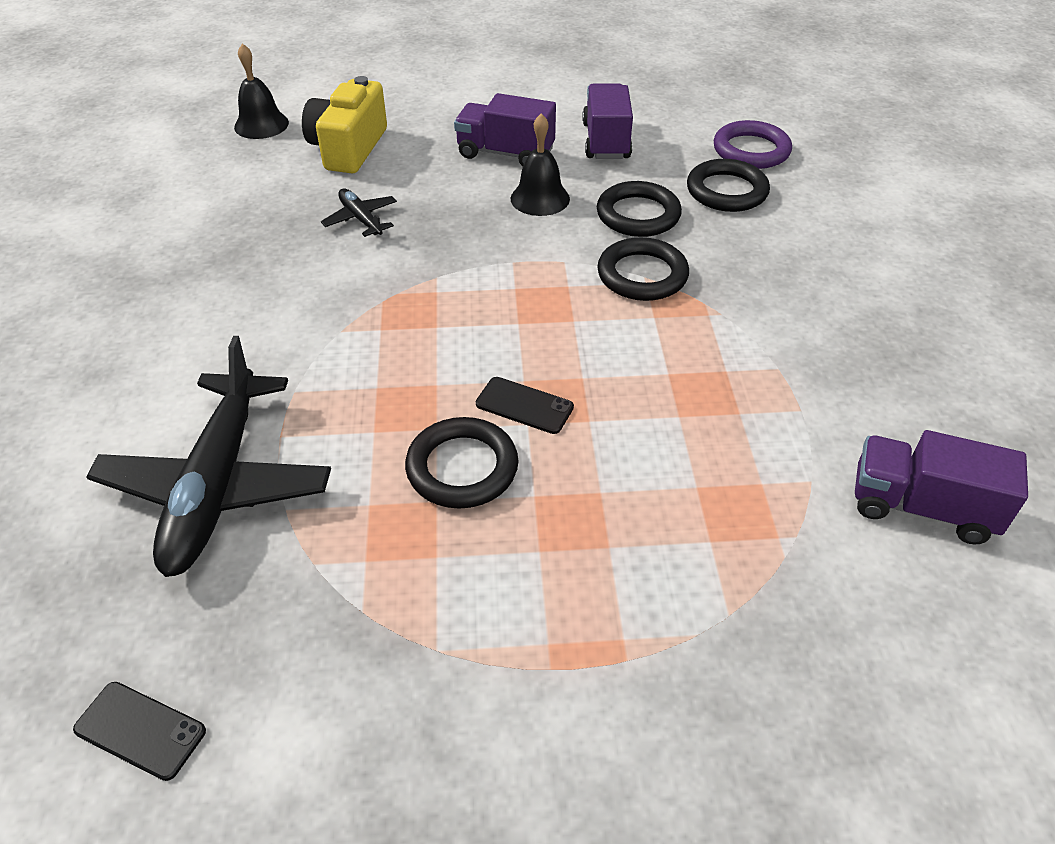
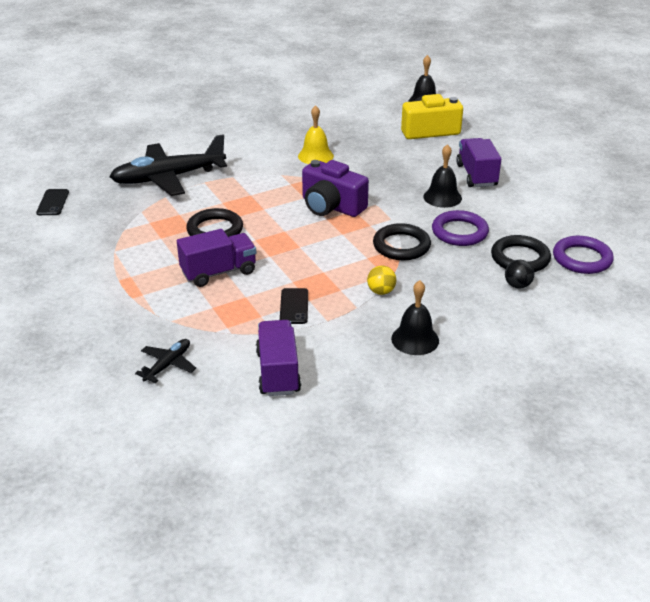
camera: 65 degrees right, 10 degrees down
black plane [321,188,397,237] -> black plane moved to [135,339,196,383]
black phone [476,377,574,434] -> black phone moved to [280,288,308,324]
purple truck [582,83,633,159] -> purple truck moved to [177,229,257,287]
black ring [597,181,682,237] -> purple ring [432,210,489,246]
none -> yellow bell [298,105,334,164]
none -> purple camera [302,160,369,217]
none -> yellow ball [367,266,396,295]
none -> black bell [391,280,439,355]
none -> black ball [505,260,534,289]

